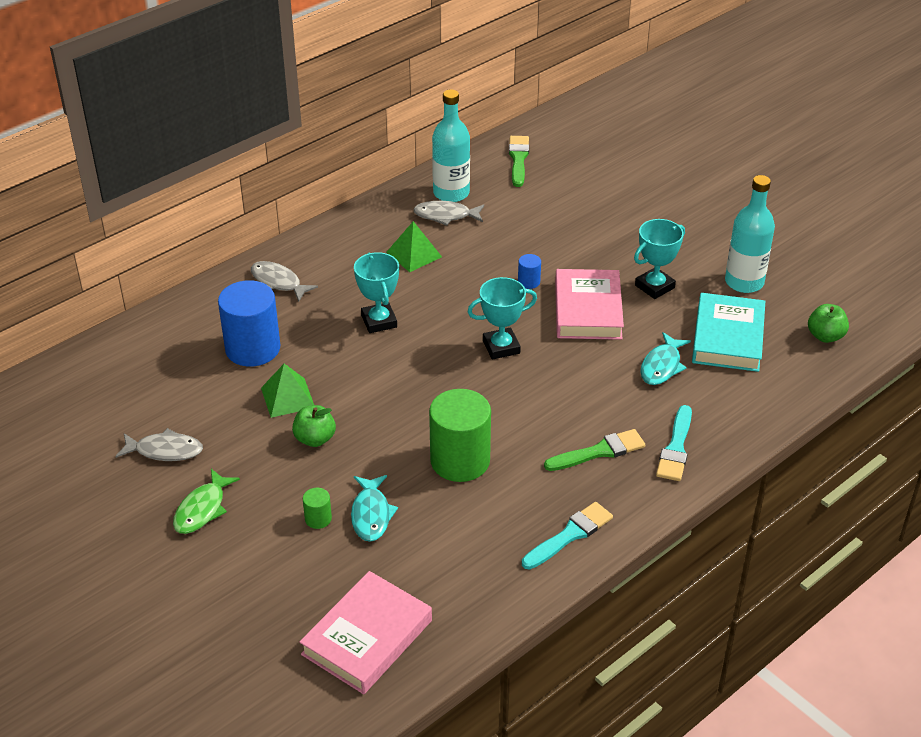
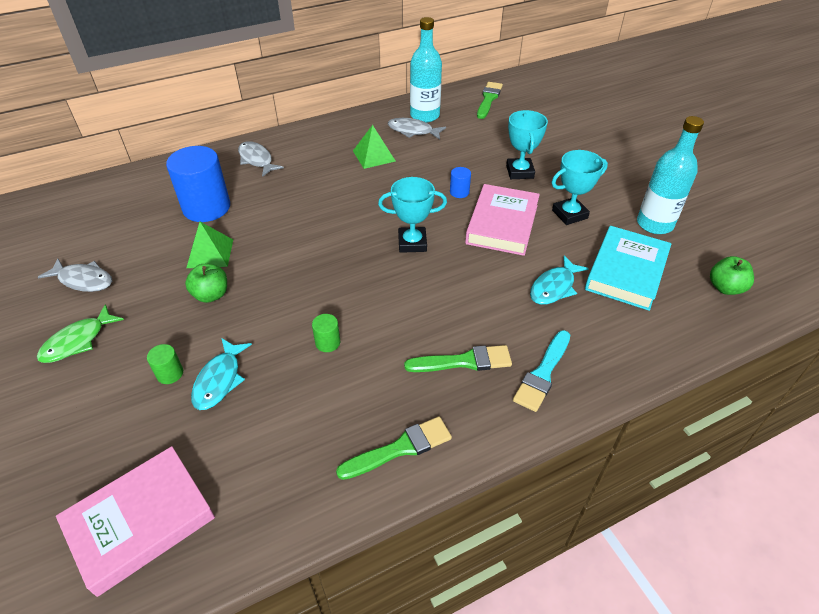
camera: 15 degrees right, 5 degrees up
turquoise trophy [354,252,399,333] -> turquoise trophy moved to [506,110,548,179]
green cylinder [429,389,491,482] -> green cylinder [312,314,340,352], size x0.43
turquoise brush [522,502,613,569] -> green brush [336,417,452,480]

